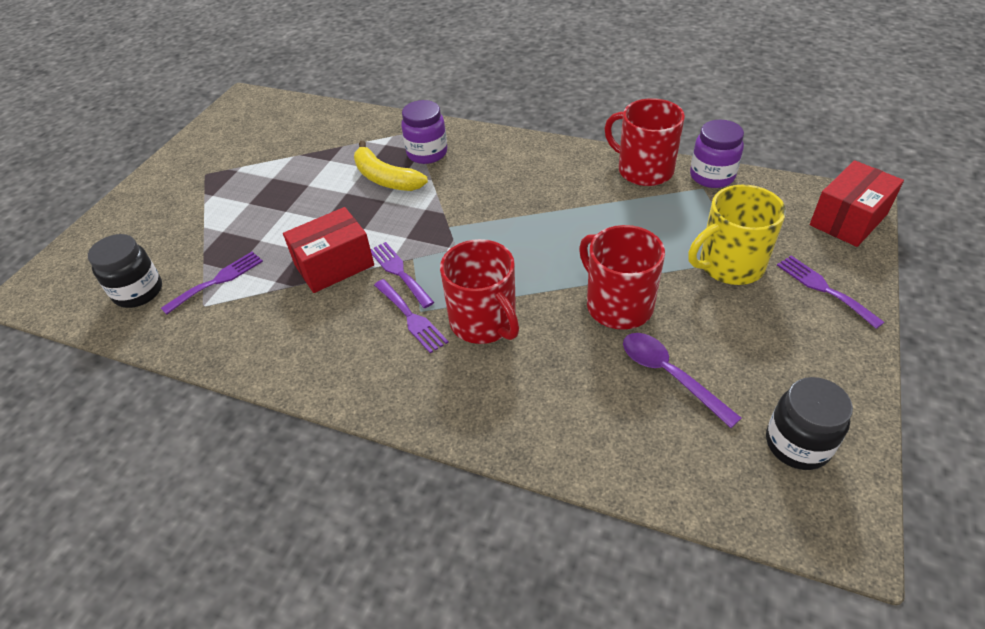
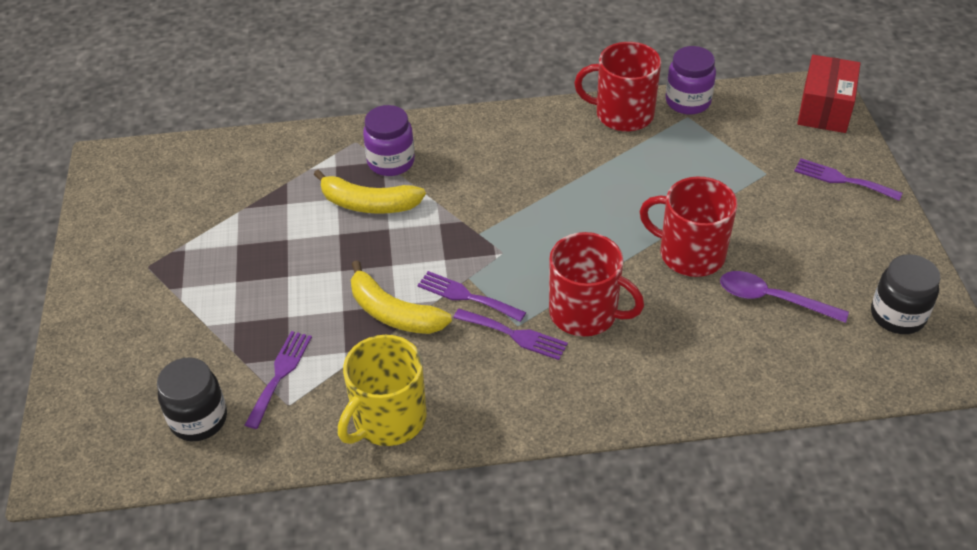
camera: 30 degrees left, 0 degrees up
red box [283,207,374,293] -> yellow banana [351,260,452,334]
yellow mug [688,185,786,285] -> yellow mug moved to [338,335,427,446]

